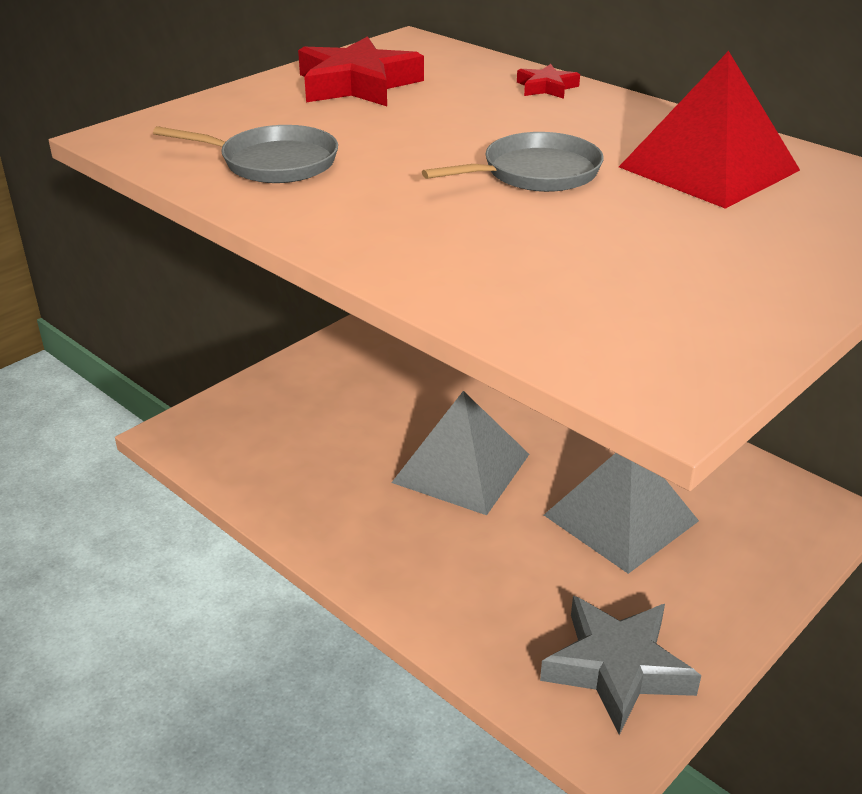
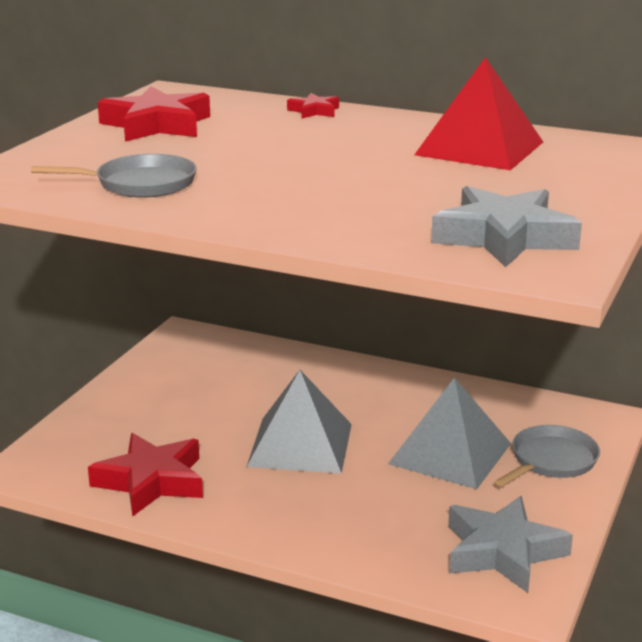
camera: 20 degrees left, 10 degrees down
grey pan [422,132,604,192] -> grey pan moved to [495,425,600,487]
none -> red star [88,433,203,516]
none -> grey star [431,186,582,268]

